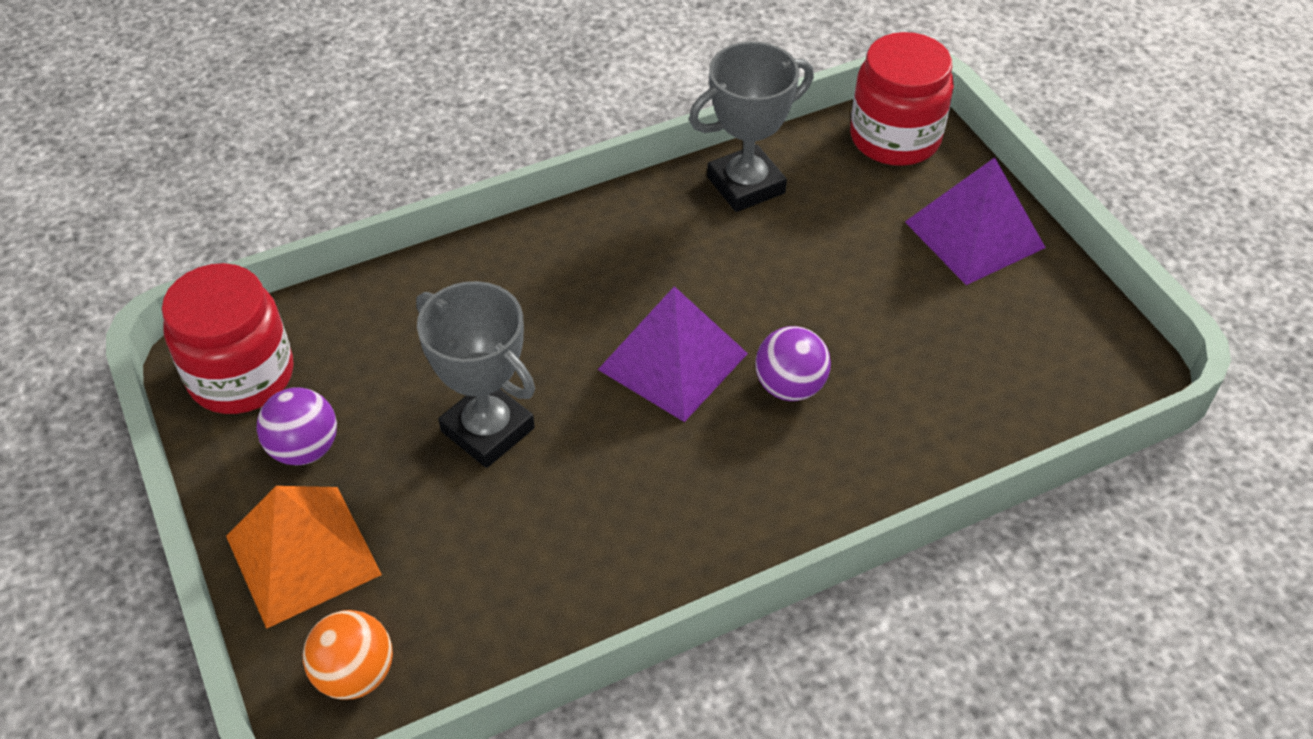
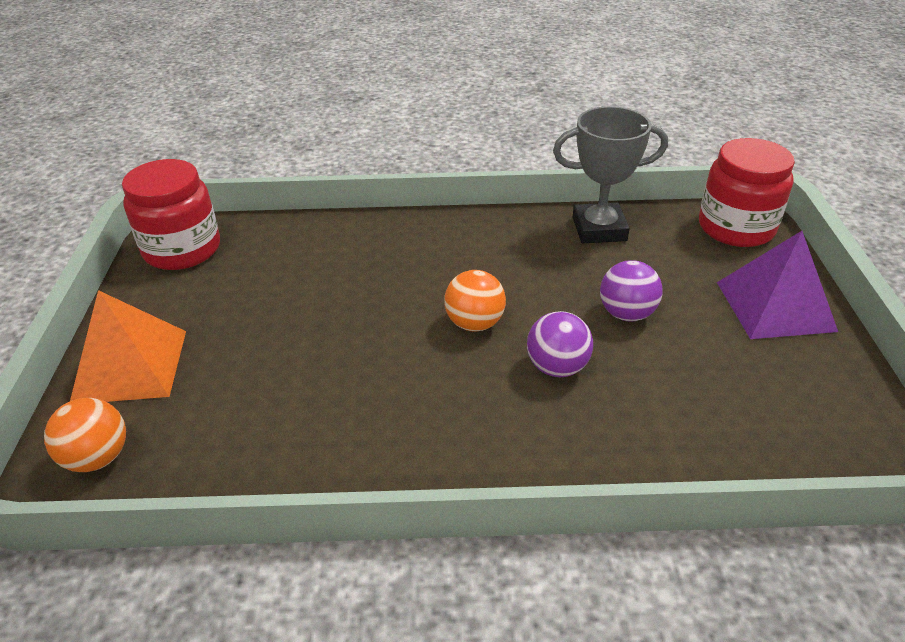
camera: 25 degrees right, 10 degrees down
purple ball [256,387,337,465] -> purple ball moved to [600,260,663,321]
grey trophy [416,281,535,468] -> none
purple pyramid [598,286,748,422] -> orange ball [444,270,506,331]

